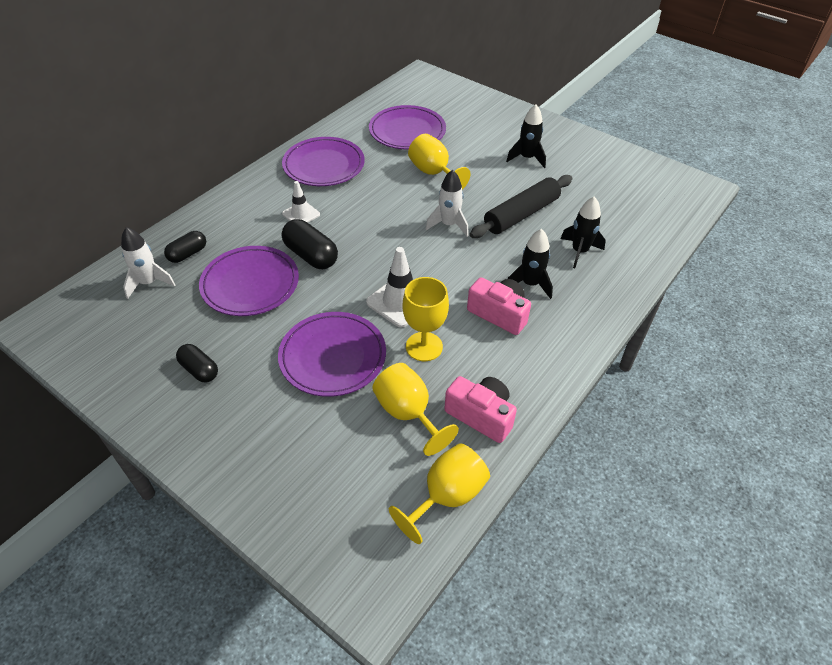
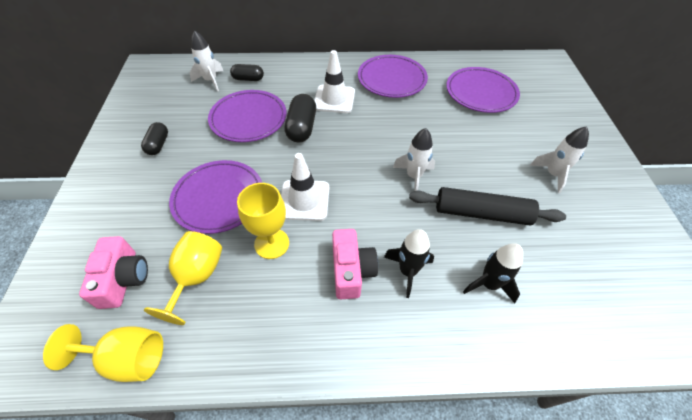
camera: 50 degrees right, 5 degrees up
white traffic cone [282,181,320,223] -> white traffic cone [314,50,355,113], size x1.59
yellow goblet [408,134,471,189] -> none
pink camera [444,376,517,443] -> pink camera moved to [79,236,148,309]
black rocket [506,104,546,168] -> white rocket [530,126,589,193]

